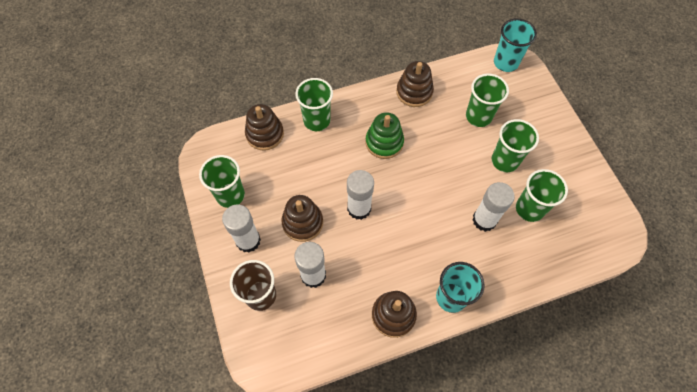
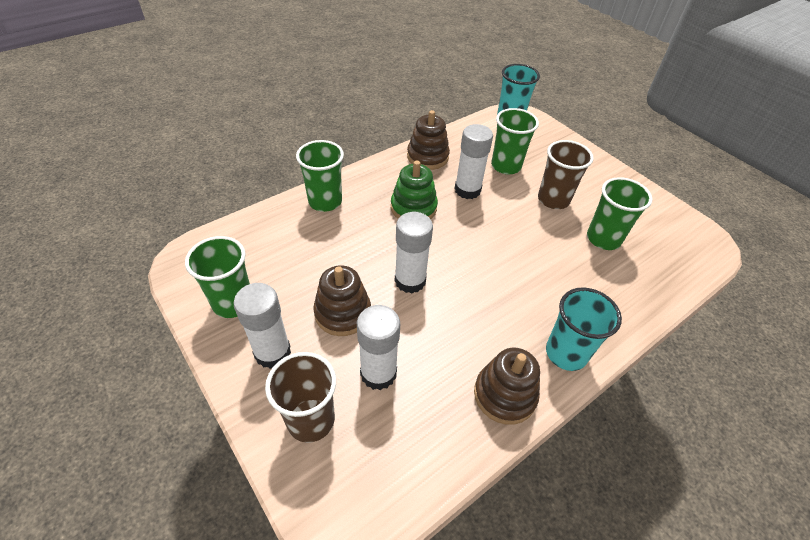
camera: 20 degrees left, 15 degrees down
brown stacking toy [245,104,284,151] -> none
white glue stick [472,182,515,232] -> white glue stick moved to [454,124,493,199]
green cup [492,119,539,172] -> brown cup [538,140,594,209]

